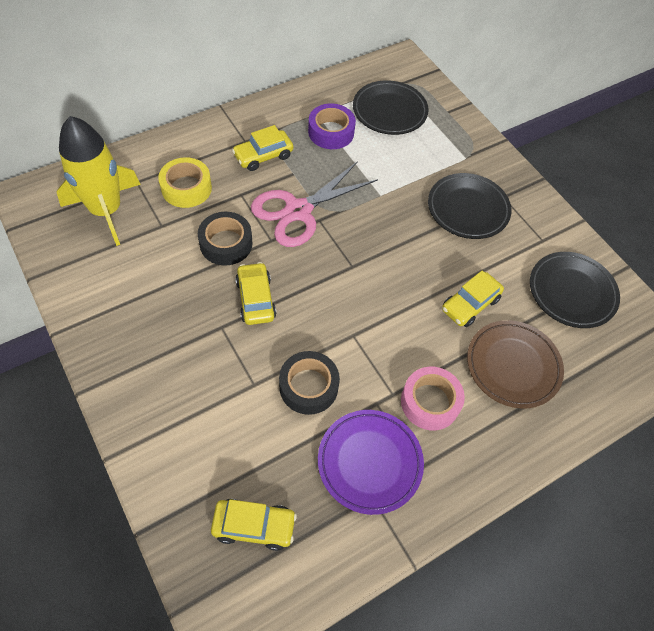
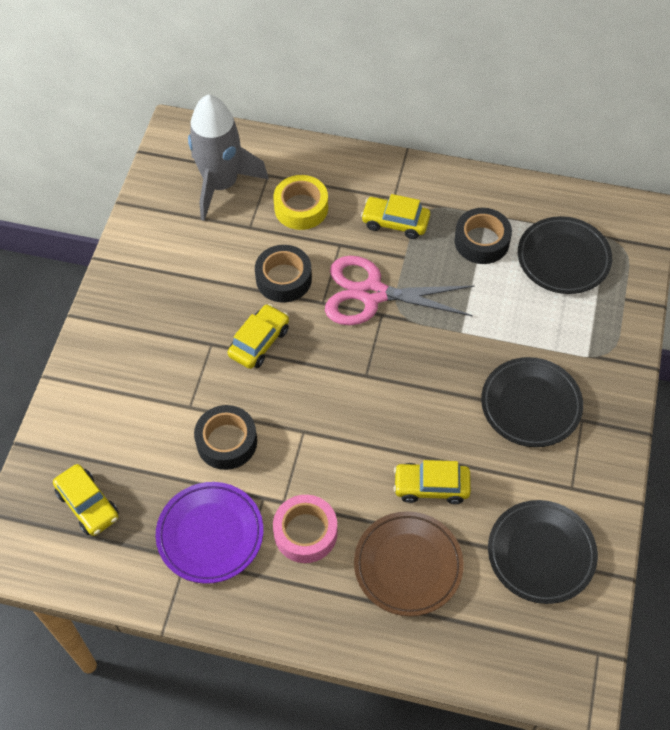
camera: 50 degrees right, 0 degrees up
yellow rocket [57,116,141,246] -> grey rocket [188,94,269,221]
purple tape [308,103,356,149] -> black tape [454,208,512,264]

